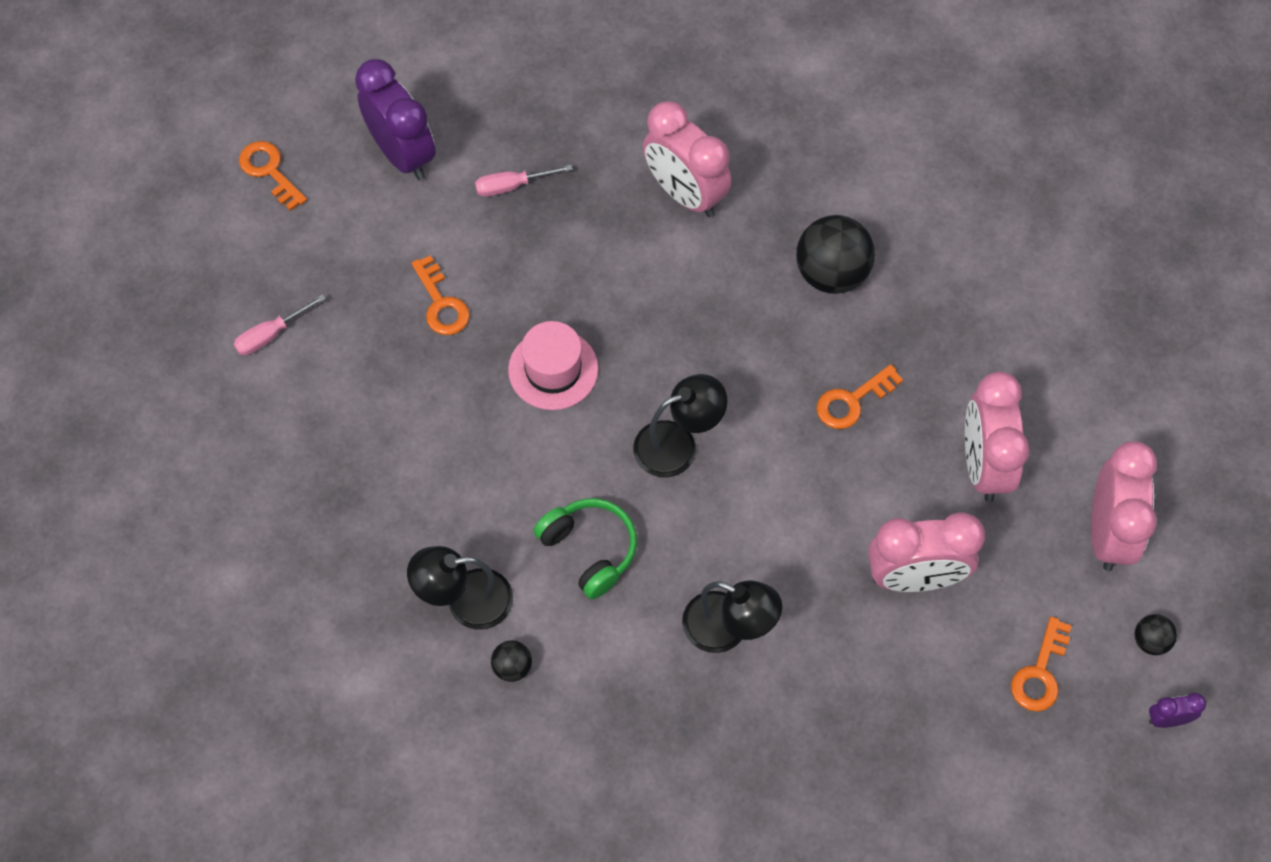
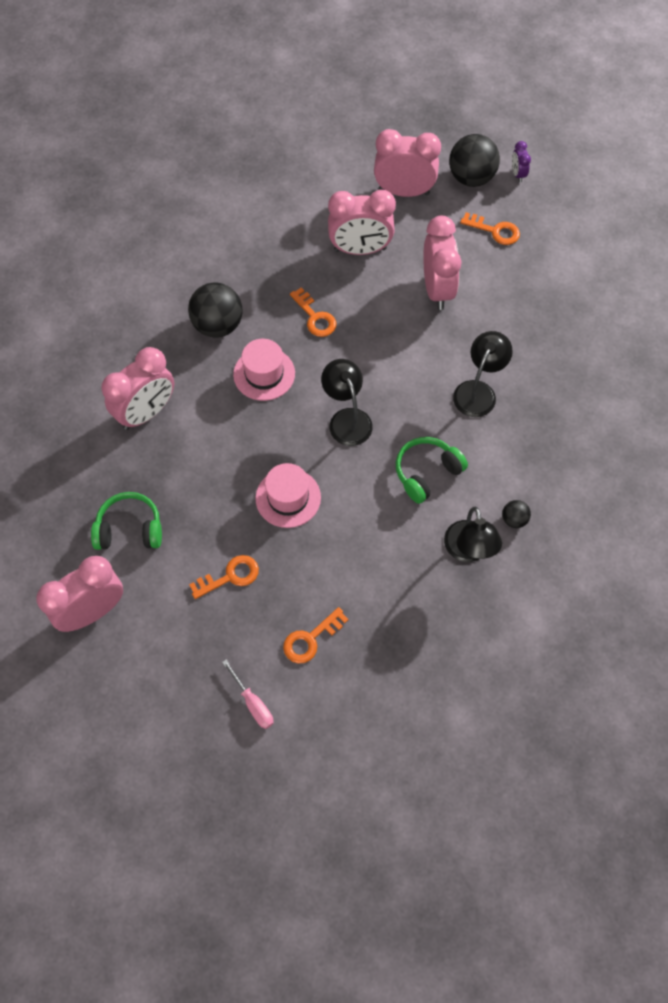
camera: 90 degrees left, 0 degrees up
orange key [239,141,307,211] -> orange key moved to [283,607,348,664]
purple clock [355,59,436,180] -> pink clock [36,556,123,632]
pink screwdriver [475,165,573,197] -> green headphones [91,492,162,550]
black ball [1134,614,1177,655] -> black ball [449,134,500,187], size x2.07
none -> pink hat [233,339,295,401]

